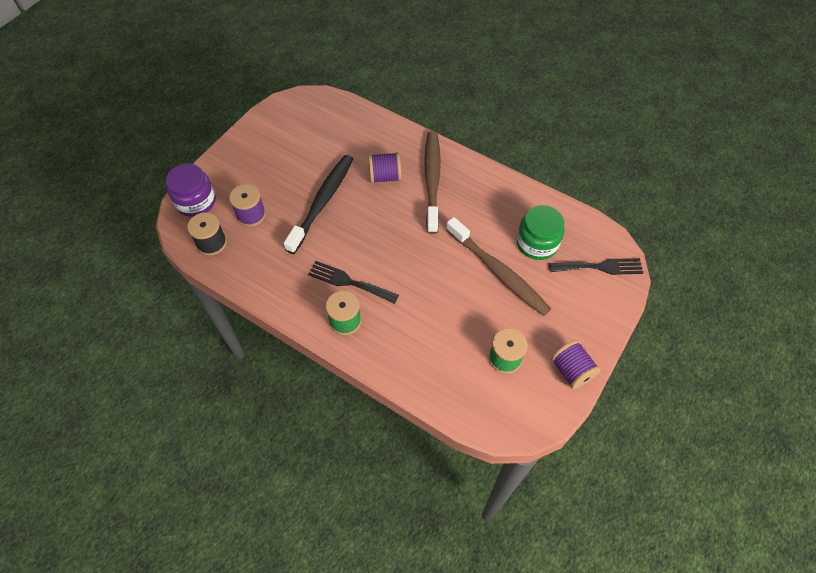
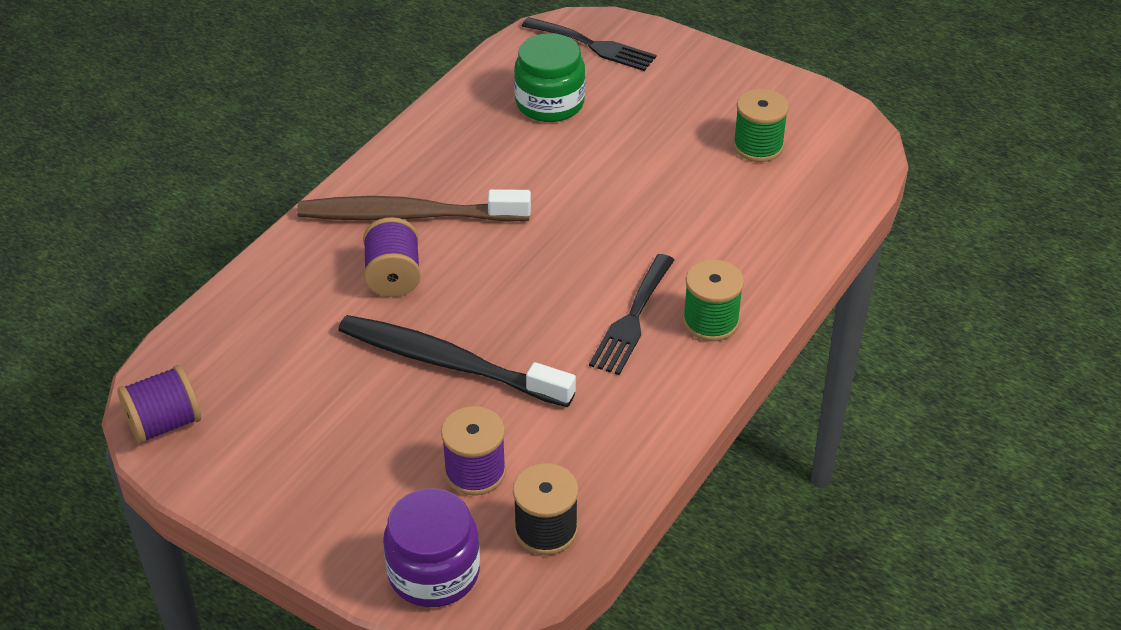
camera: 90 degrees left, 15 degrees down
brown toothbrush [446,217,551,316] -> none
black fork [549,258,643,275] -> black fork turned 120 degrees clockwise [522,17,656,71]
purple spool [551,340,601,389] -> purple spool moved to [118,365,201,444]

